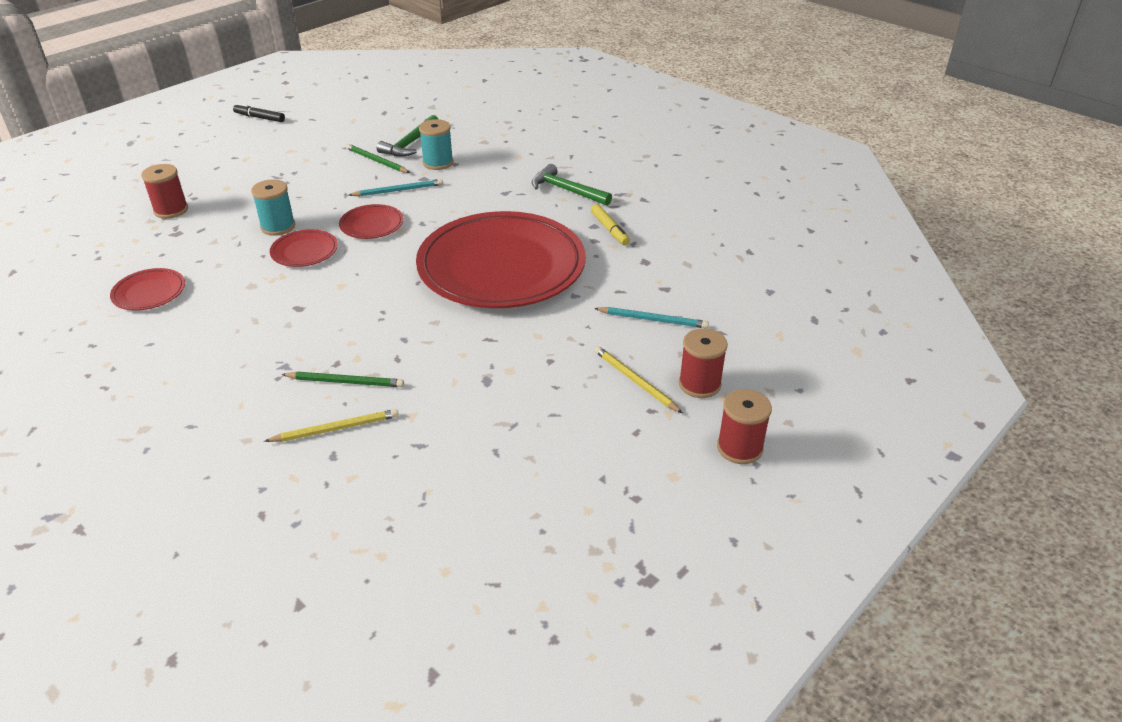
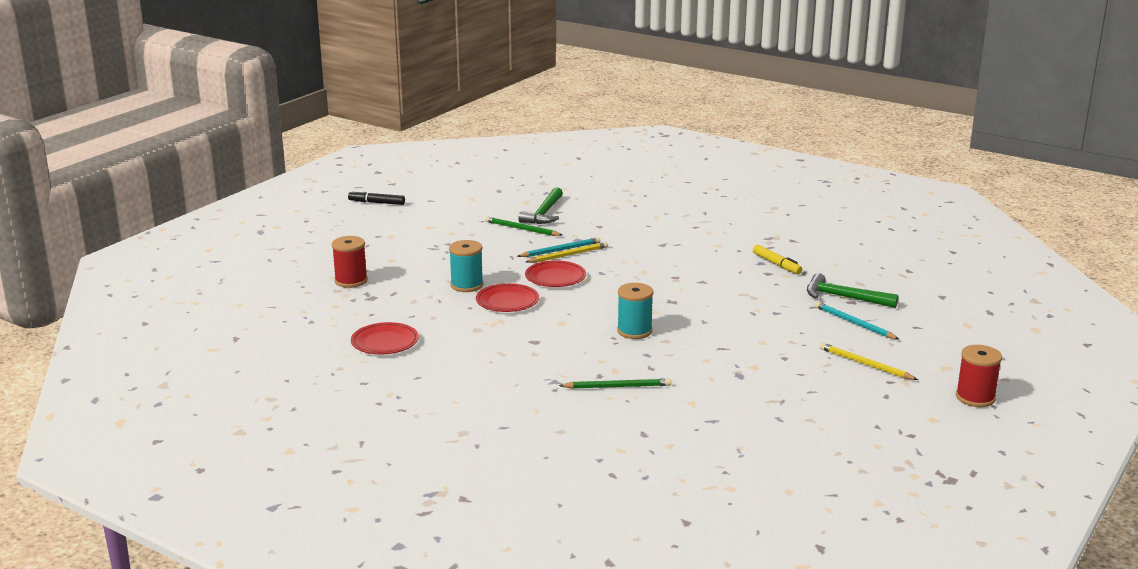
camera: 10 degrees left, 15 degrees down
yellow pencil [264,409,399,442] -> yellow pencil moved to [526,242,608,263]
red plate [416,211,586,308] -> none
turquoise spool [419,119,453,170] -> turquoise spool moved to [617,283,653,339]
green hammer [532,164,612,206] -> green hammer moved to [807,273,898,308]
turquoise pencil [594,307,709,328] -> turquoise pencil turned 135 degrees counterclockwise [815,302,899,339]
red spool [679,328,728,398] -> none

